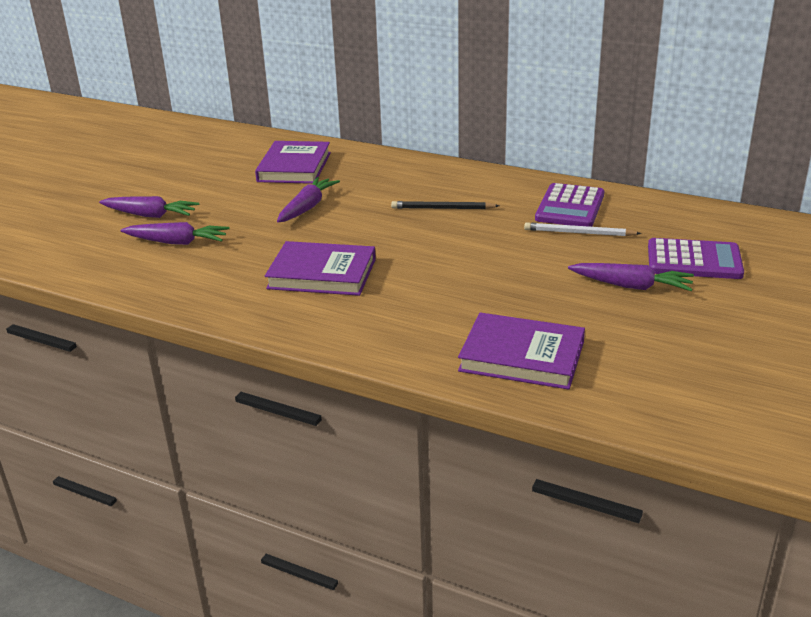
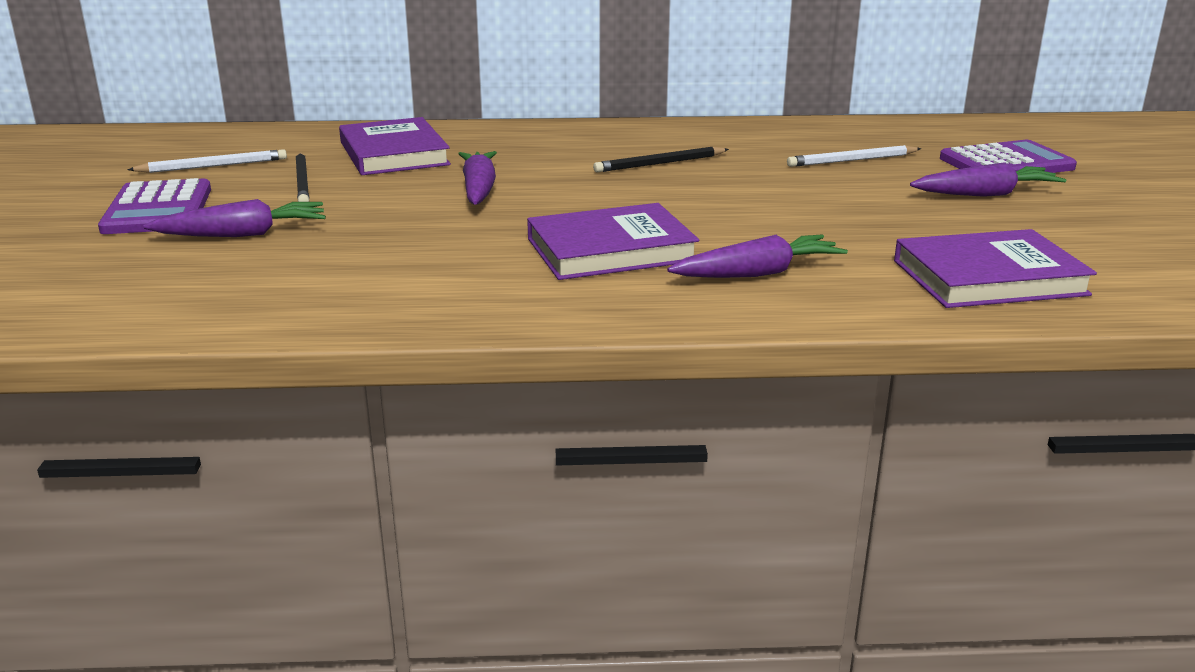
camera: 30 degrees left, 5 degrees down
purple carrot [121,222,229,245] -> purple carrot moved to [667,235,848,278]
purple calculator [535,183,604,227] -> purple calculator moved to [98,178,211,234]
none -> white pencil [127,149,287,173]
none -> black pencil [296,152,309,202]

